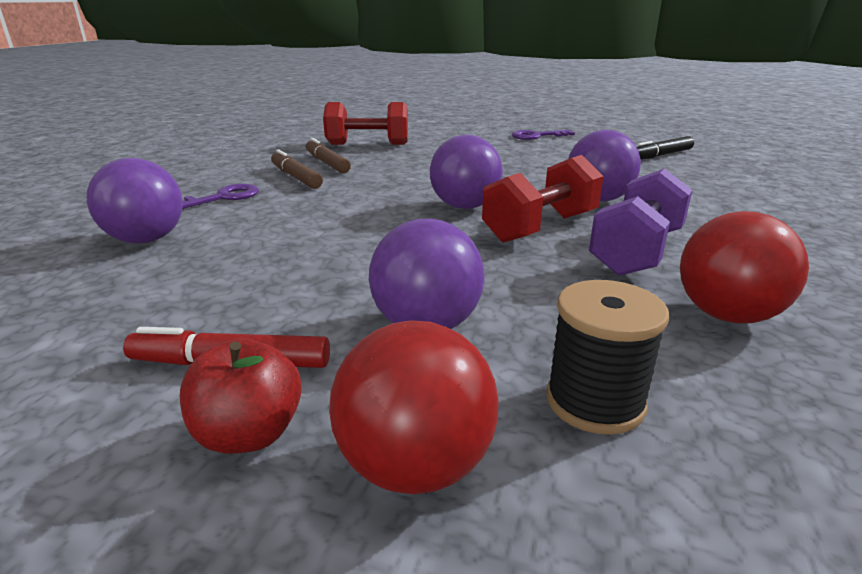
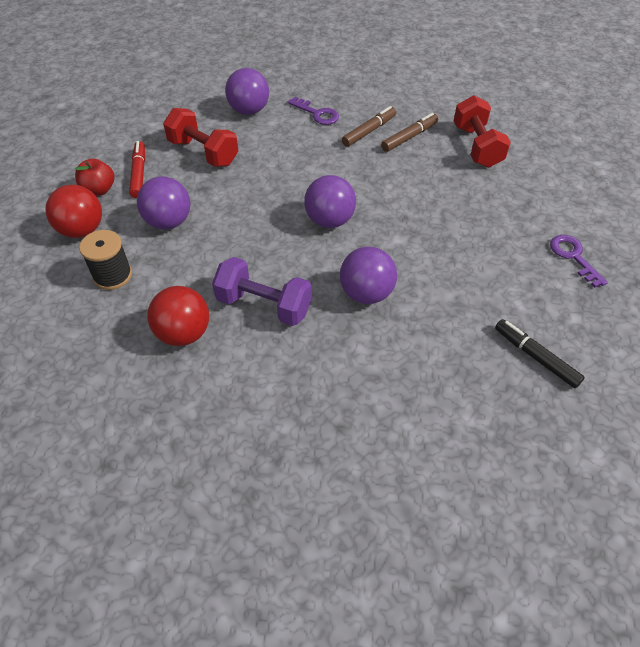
camera: 80 degrees right, 25 degrees up
red dumbbell [482,155,604,243] -> red dumbbell moved to [163,108,238,167]

